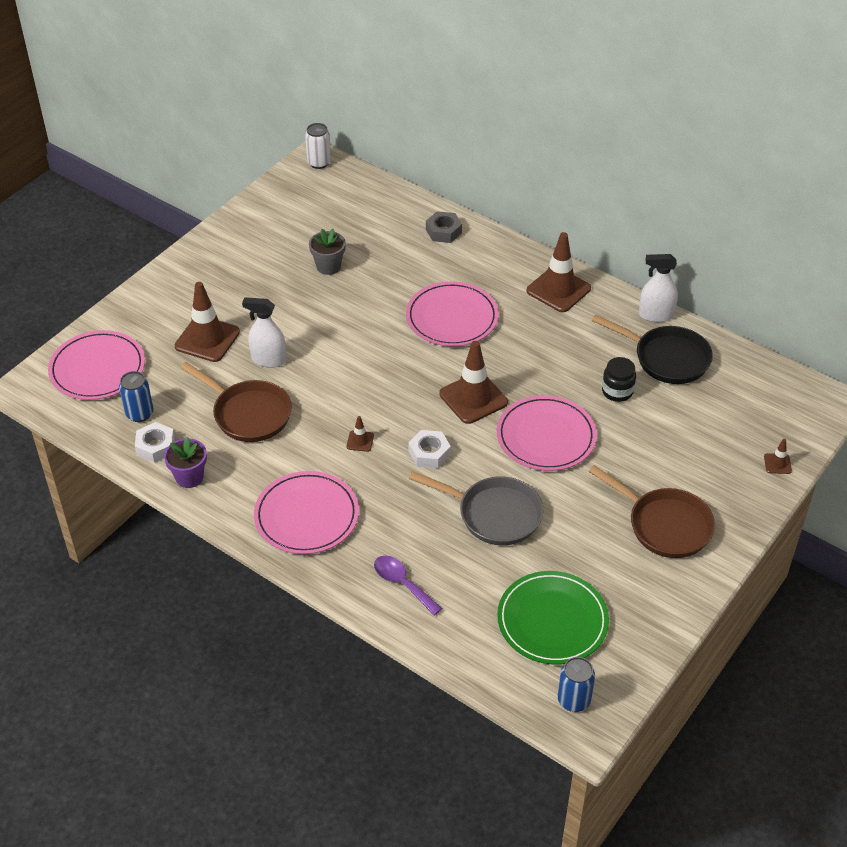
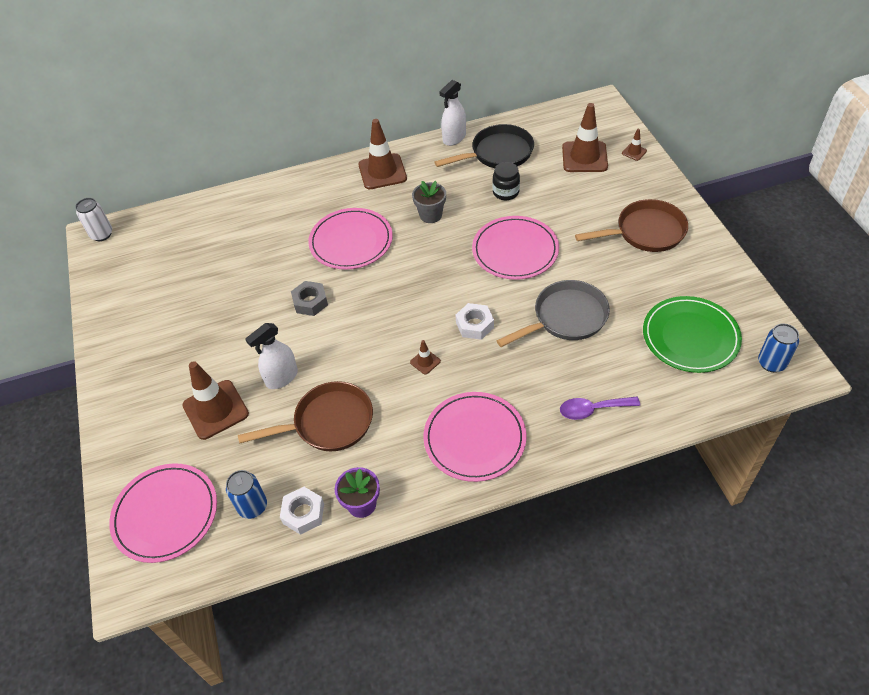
camera: 50 degrees left, 5 degrees up
grey flower pot [309,229,346,275] -> grey flower pot moved to [412,181,446,223]
grey nut [426,211,462,243] -> grey nut moved to [291,281,328,316]
brown traffic cone [439,341,508,424] -> brown traffic cone moved to [562,103,608,172]

